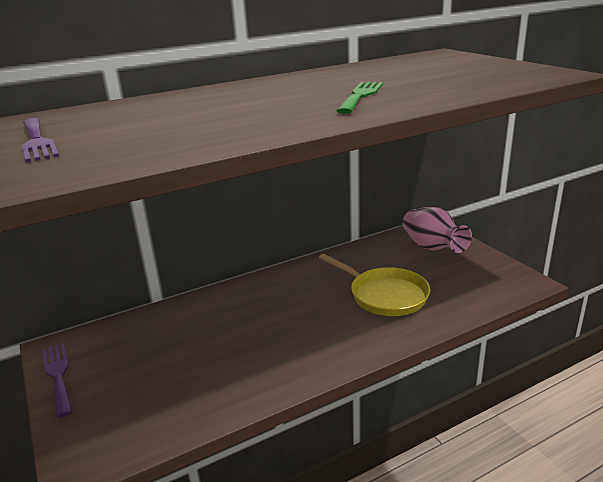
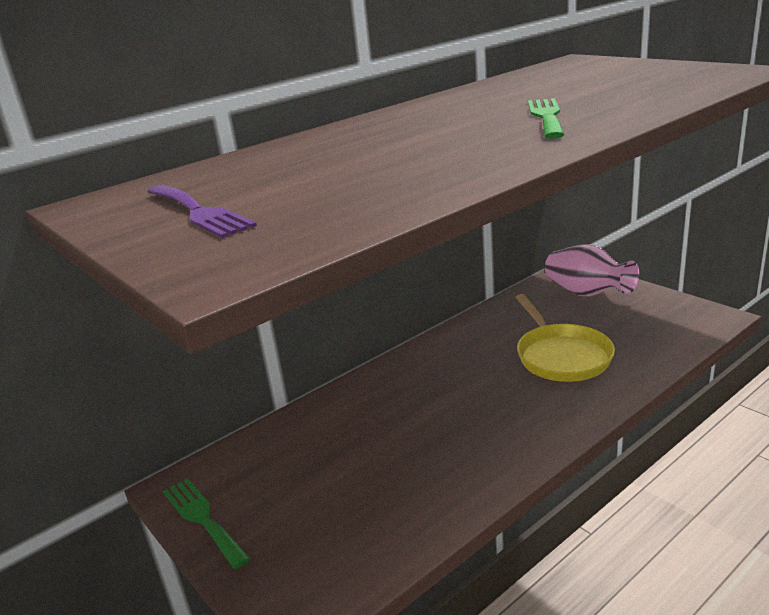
camera: 10 degrees left, 0 degrees up
purple fork [42,343,72,418] -> green fork [163,478,250,569]
yellow pan [319,254,431,316] -> yellow pan turned 45 degrees clockwise [516,294,615,382]

